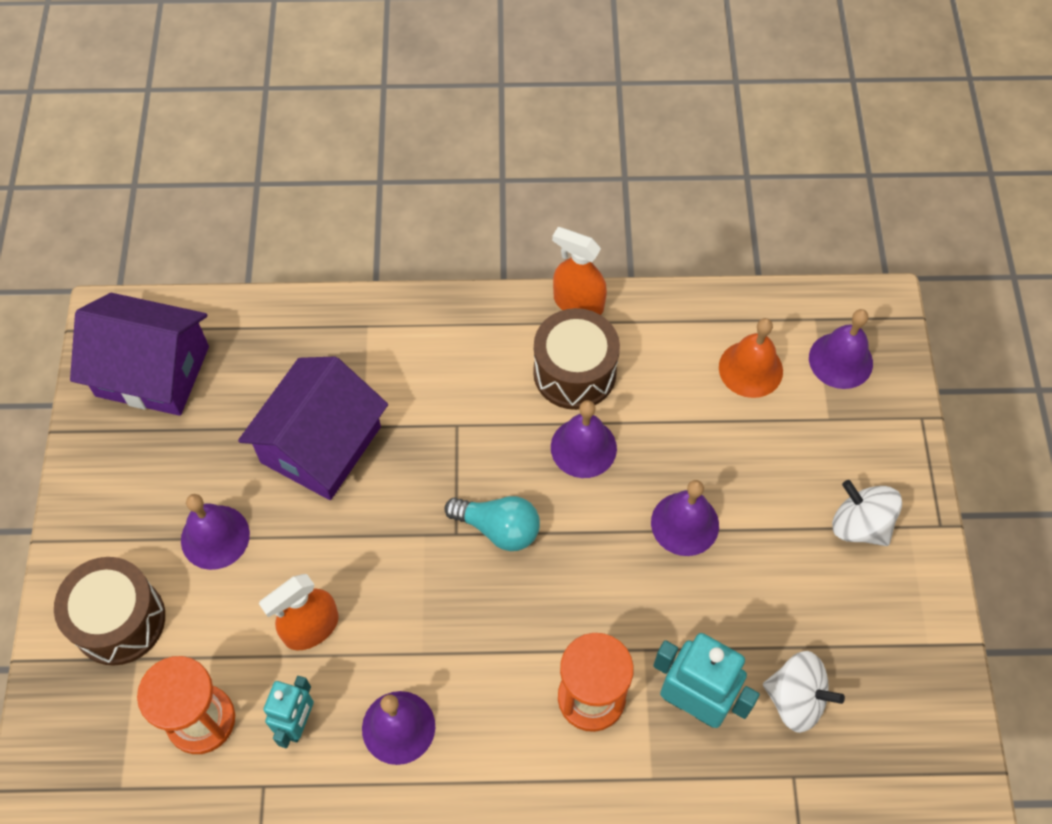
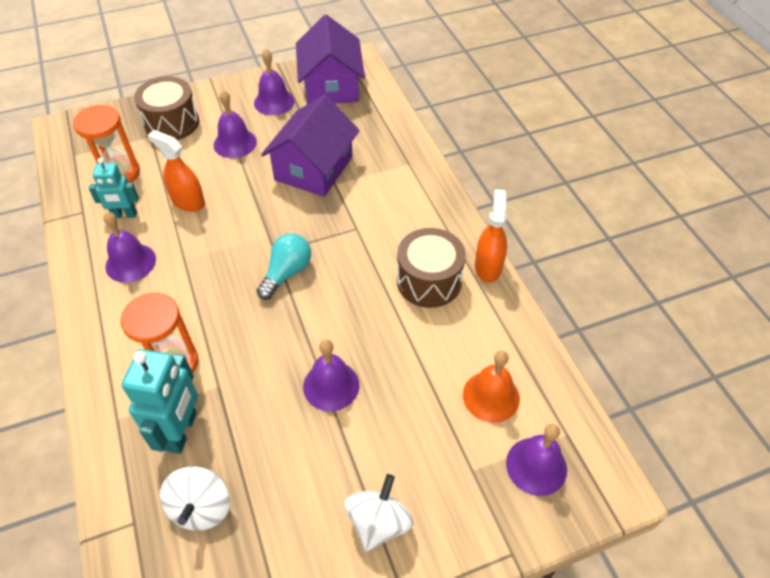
camera: 70 degrees right, 10 degrees down
purple house [238,357,388,500] -> purple house turned 75 degrees counterclockwise [261,94,359,197]
turquoise light bulb [444,496,540,551] -> turquoise light bulb turned 150 degrees counterclockwise [257,233,311,300]
purple bell [551,400,617,478] -> purple bell moved to [254,49,295,115]

